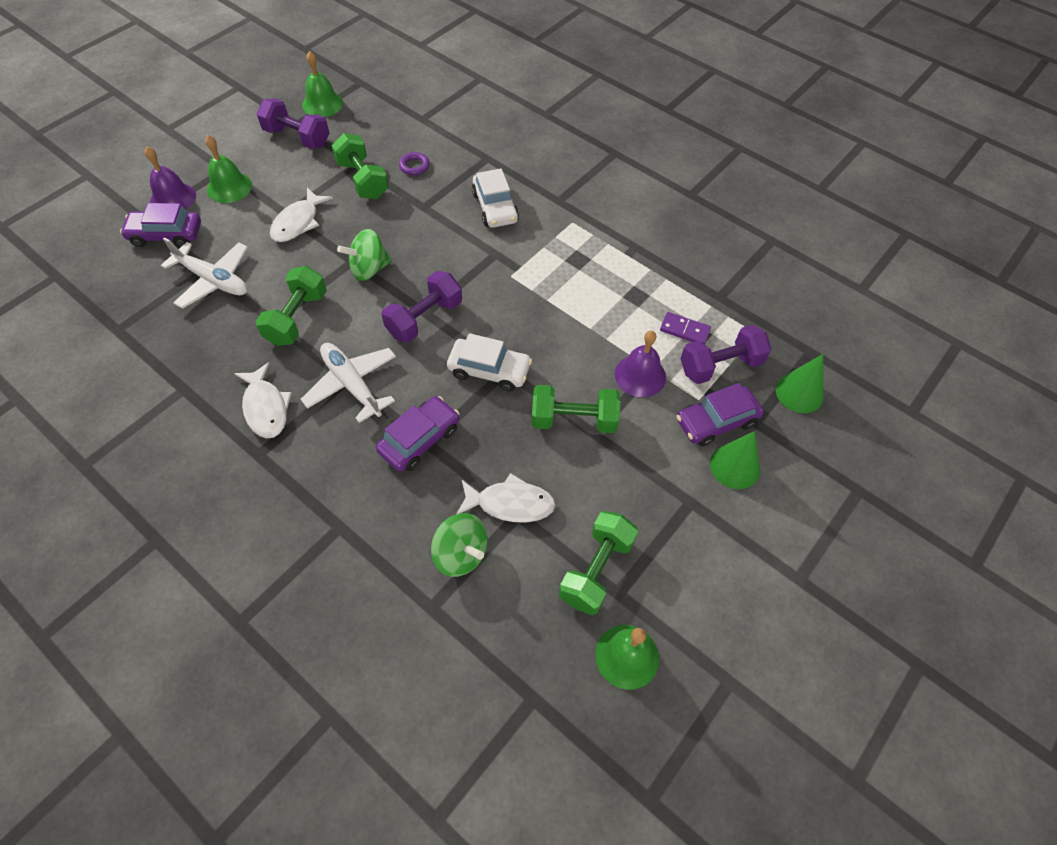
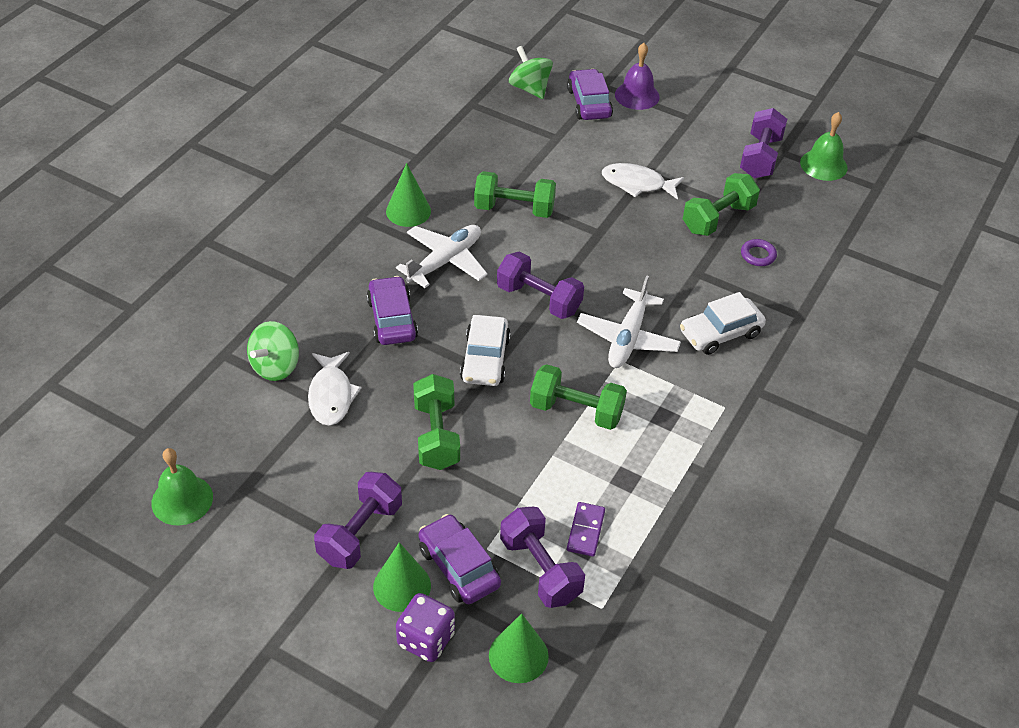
camera: 80 degrees right, 10 degrees down
white plane [161,237,248,309] -> white plane moved to [577,275,681,368]
green bell [205,135,252,203] -> none
white fish [234,362,292,438] -> green cone [386,163,431,227]
green spinning top [337,229,392,281] -> green spinning top moved to [509,46,553,99]
purple car [376,396,459,471] -> purple car turned 135 degrees counterclockwise [367,276,418,345]
green dumbbell [559,511,638,615] -> green dumbbell moved to [530,364,627,430]
purple bell [615,331,666,397] -> none
none -> purple dumbbell [314,472,402,569]
none -> purple dice [396,593,455,662]

